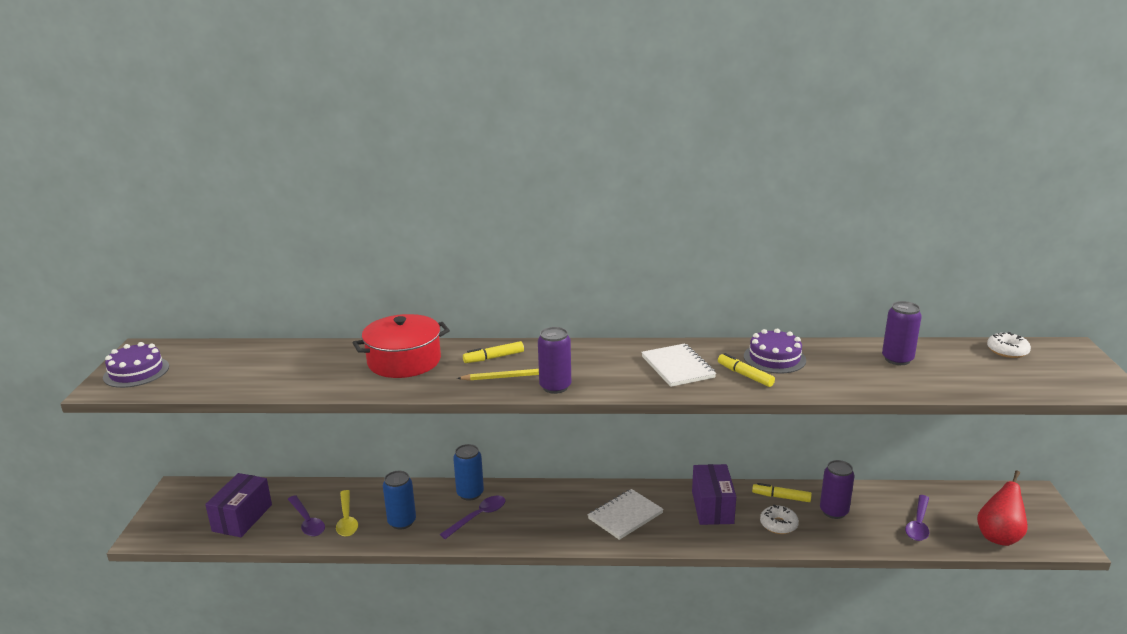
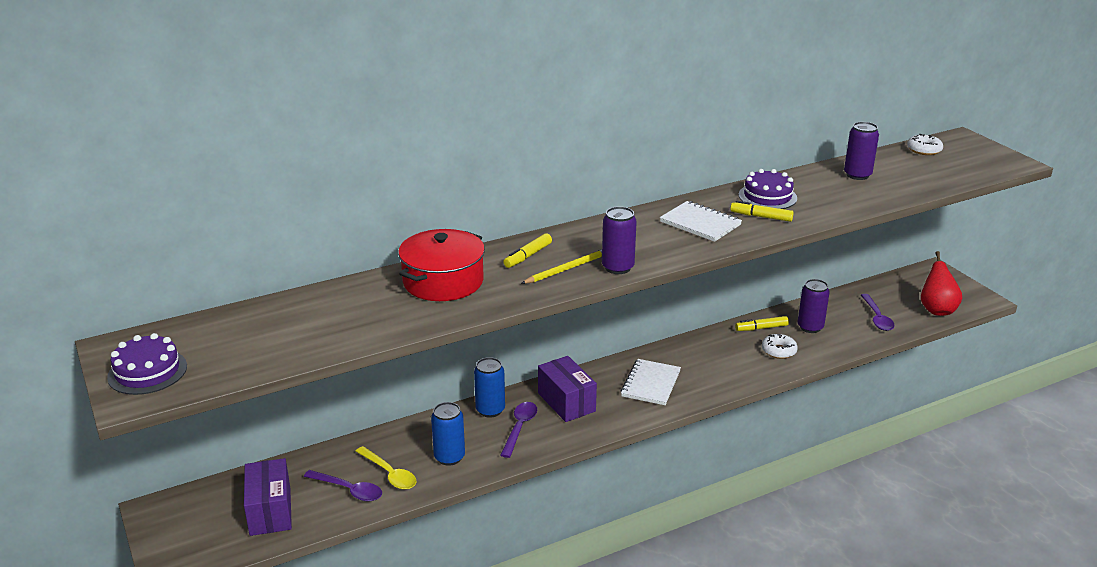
camera: 30 degrees left, 5 degrees up
purple box [692,464,736,525] -> purple box moved to [538,356,597,422]

